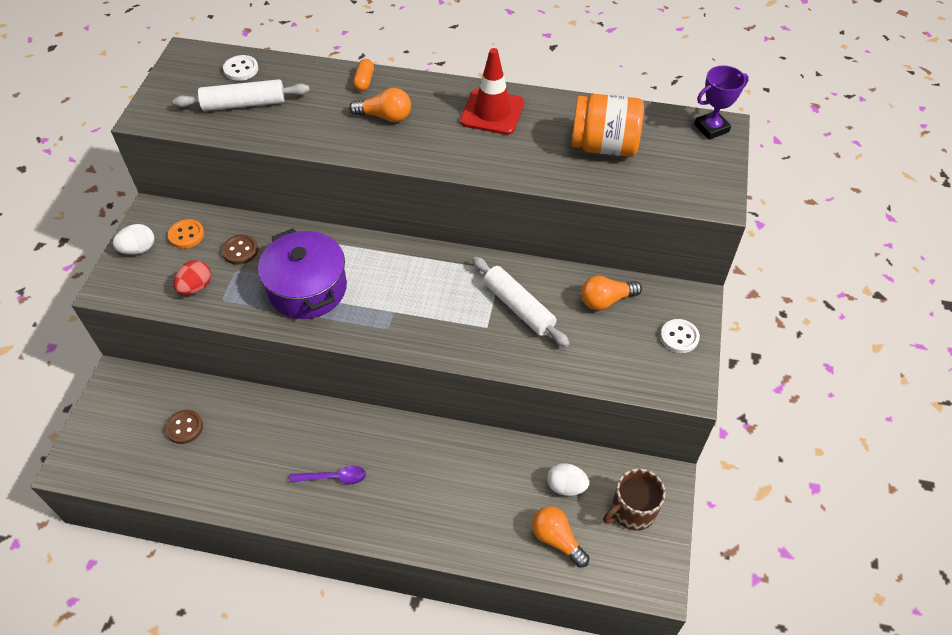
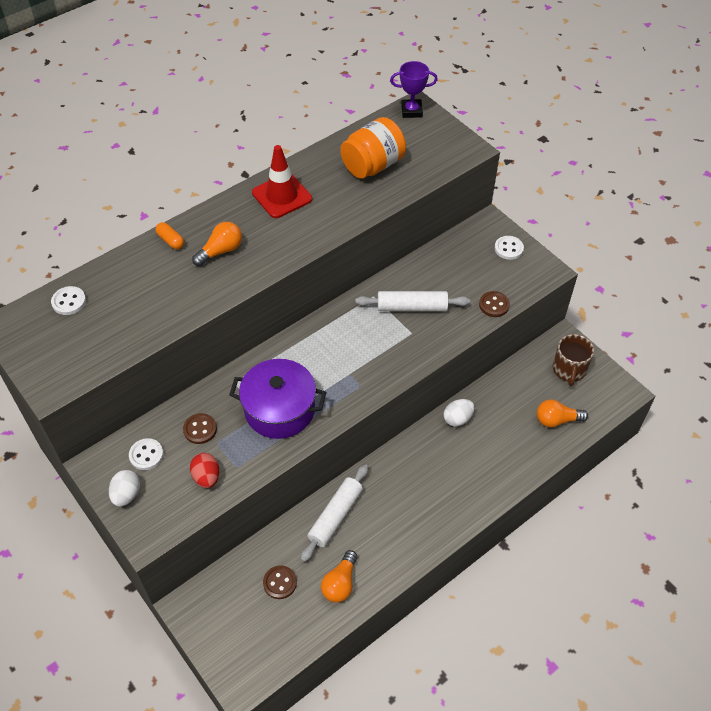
camera: 50 degrees left, 0 degrees up
orange button [168,219,204,249] -> white button [129,438,164,470]
white rolling pin [173,79,310,111] -> white rolling pin moved to [301,464,368,562]
purple spoon [289,466,366,484] -> none
white egg [547,463,589,496] -> white egg moved to [443,399,474,427]
orange light bulb [581,276,642,310] -> orange light bulb moved to [321,550,358,602]
purple trophy [694,65,749,140] -> purple trophy turned 75 degrees clockwise [390,61,438,118]
none -> brown button [479,291,510,317]

